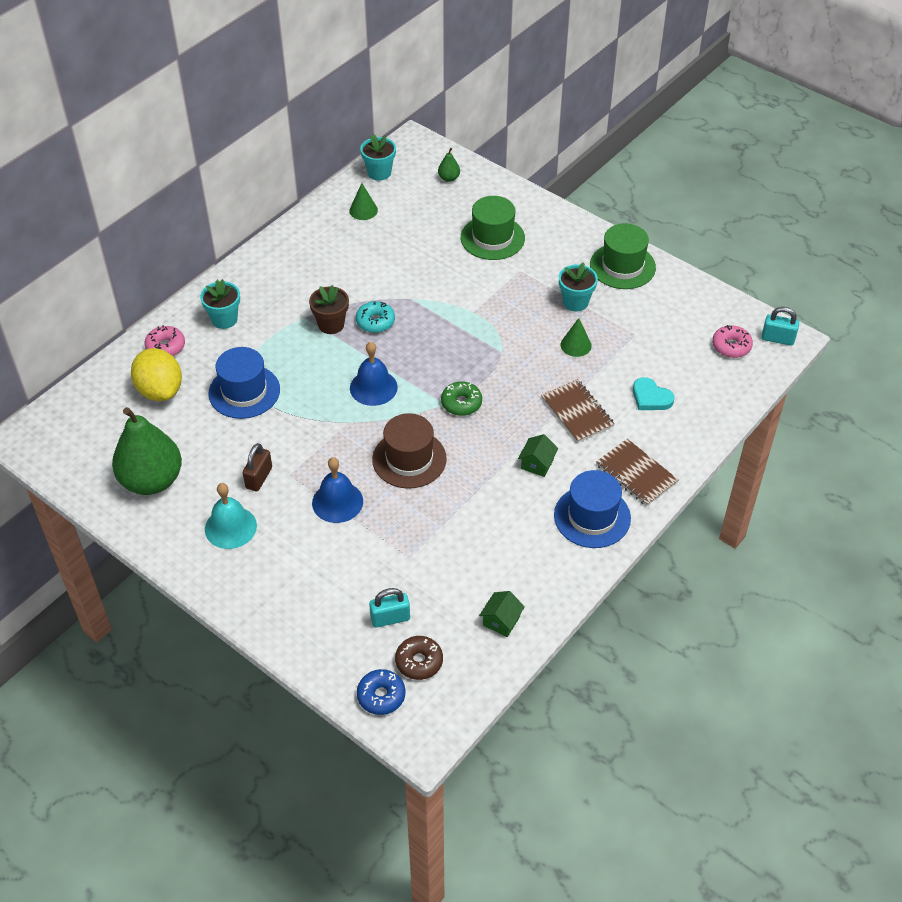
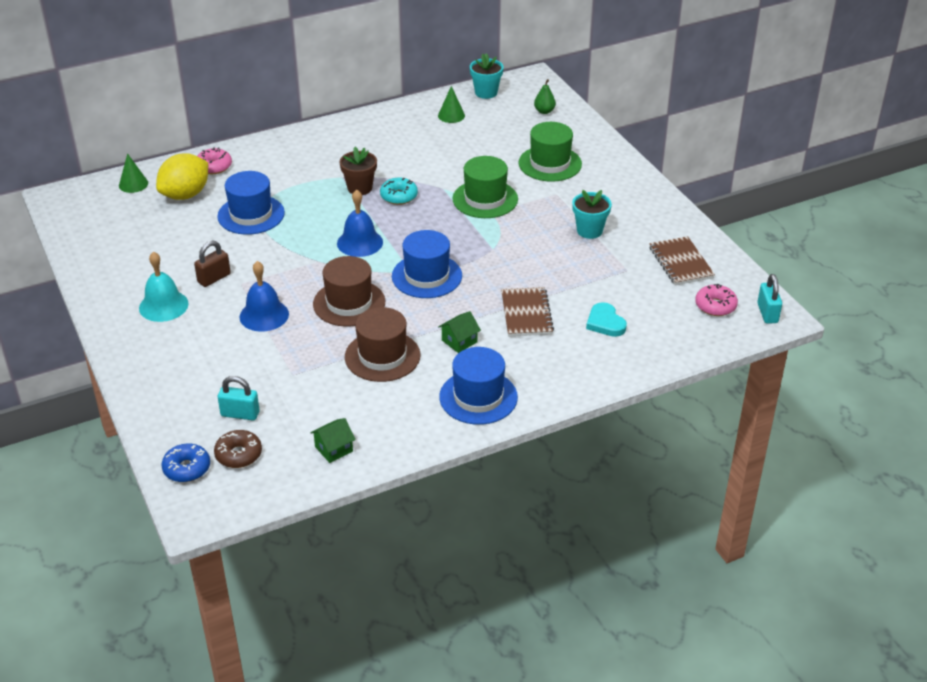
camera: 25 degrees right, 10 degrees down
green pear [112,407,182,495] -> none
yellow lemon [131,348,182,401] -> yellow lemon turned 45 degrees clockwise [156,153,208,200]
turquoise flower pot [200,279,240,329] -> none
green donut [441,381,482,416] -> blue hat [392,230,462,298]
green cone [561,318,592,357] -> green cone moved to [119,153,148,193]
green hat [590,223,656,289] -> green hat moved to [452,156,518,218]
brown notebook [596,439,679,506] -> brown notebook moved to [649,236,715,285]
turquoise padlock [761,307,799,346] -> turquoise padlock turned 45 degrees clockwise [757,274,782,324]
none -> brown hat [345,307,420,382]

